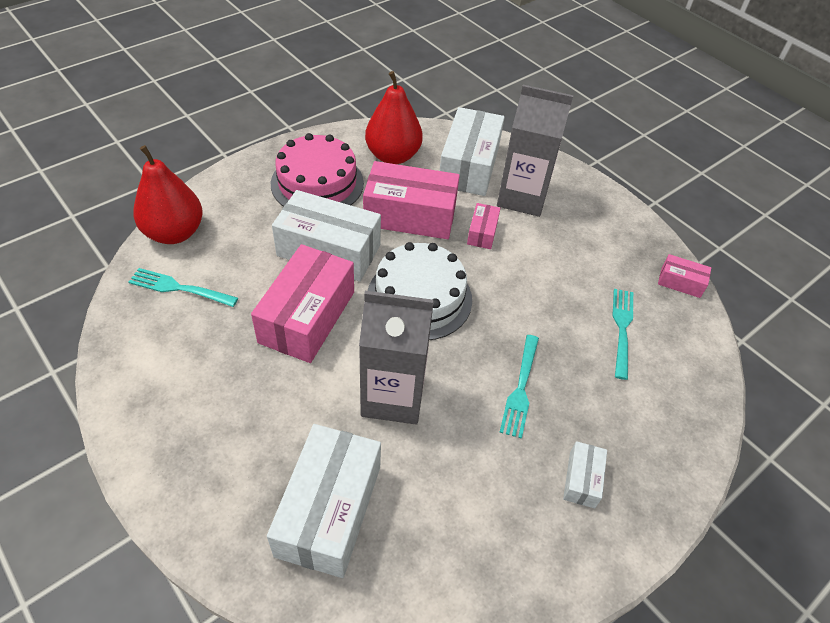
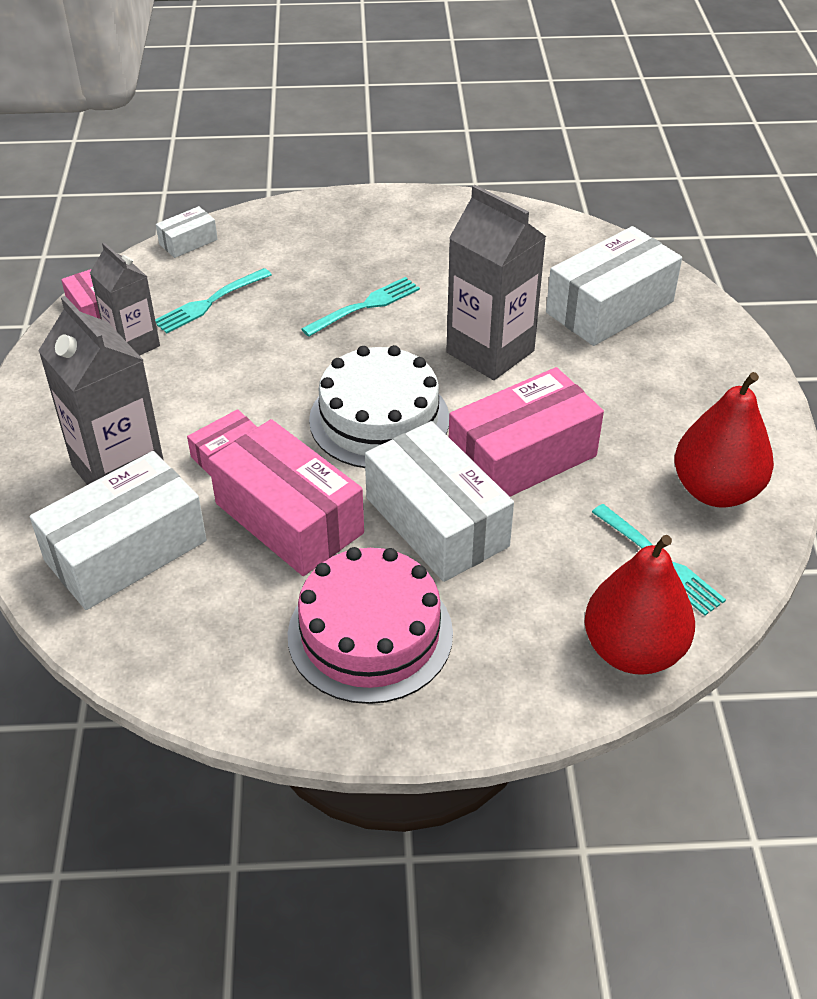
camera: 140 degrees left, 5 degrees down
red pear [365,71,423,164] -> red pear moved to [675,372,774,508]
white box [563,441,607,508] -> white box moved to [156,206,218,258]
none -> grey carton [90,242,160,356]

